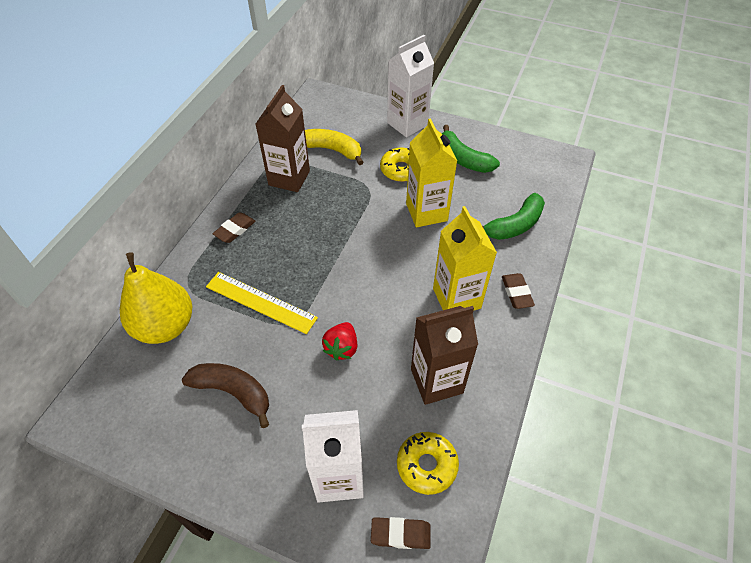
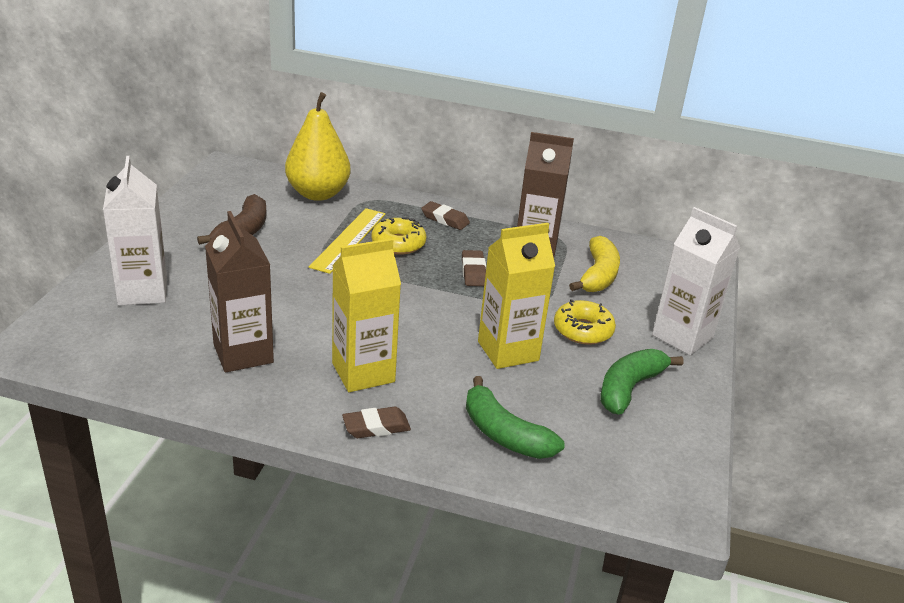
camera: 80 degrees right, 20 degrees down
red strawberry [322,322,357,361] -> none
brown eraser [371,517,431,549] -> brown eraser moved to [462,250,486,286]
yellow donut [397,432,459,495] -> yellow donut moved to [371,217,426,255]

